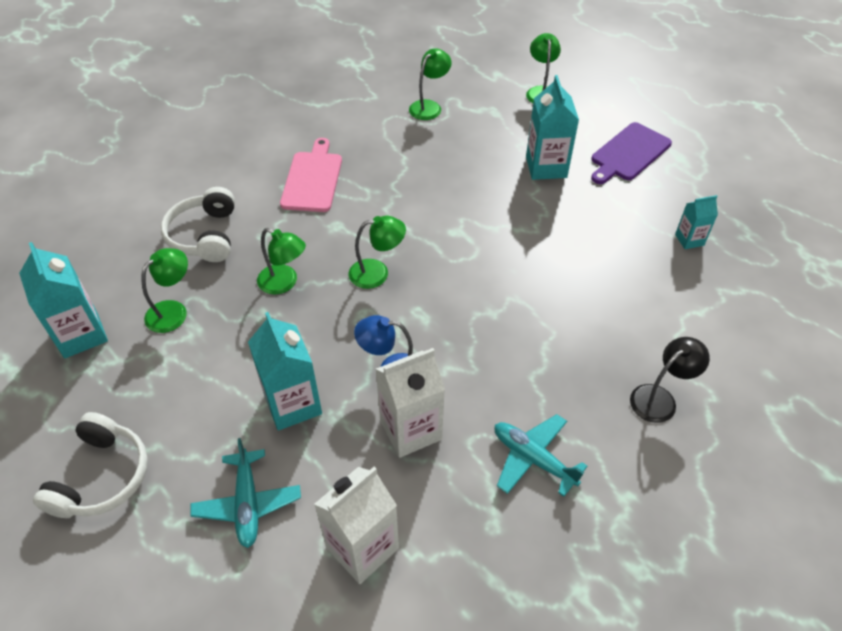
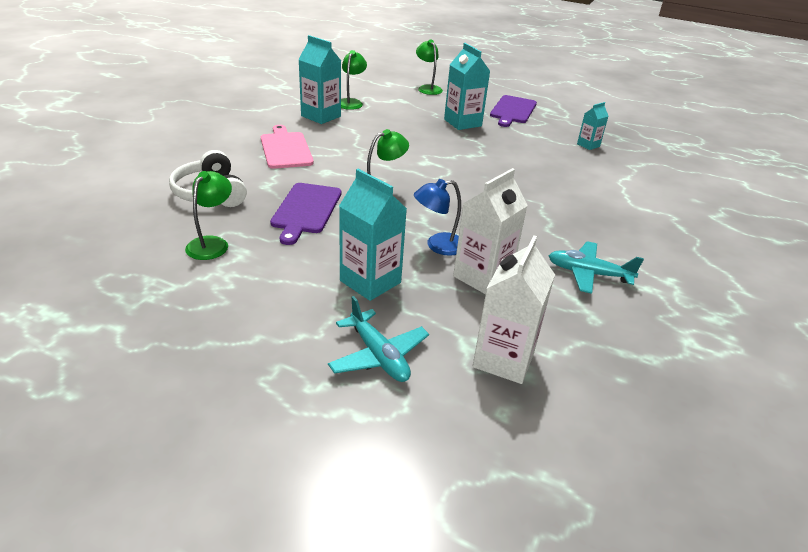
camera: 25 degrees left, 15 degrees down
turquoise carton [19,242,108,358] -> turquoise carton moved to [298,35,341,124]
white headphones [33,412,148,518] -> none
green lamp [257,228,306,295] -> purple cutting board [270,183,341,245]
black lamp [630,337,710,423] -> none

